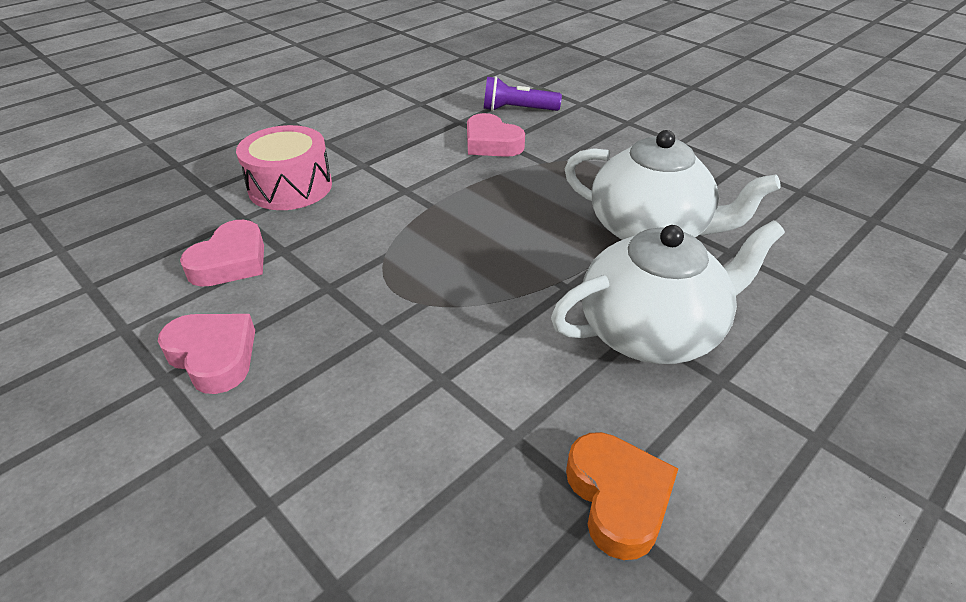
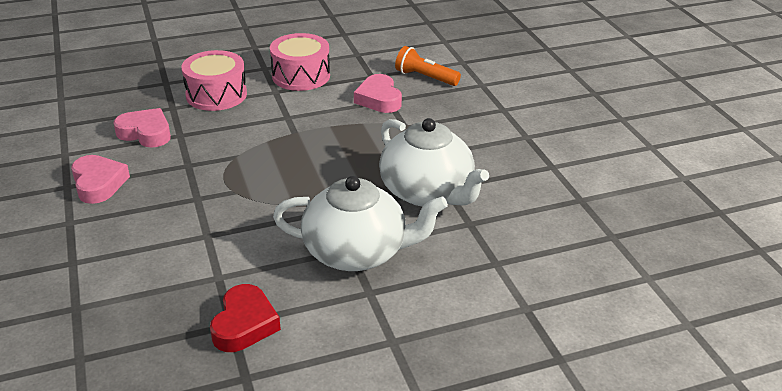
camera: 25 degrees right, 5 degrees down
pink heart [180,220,264,287] -> pink heart turned 120 degrees counterclockwise [113,108,171,148]
purple flashlight [484,76,562,111] -> orange flashlight [395,46,461,86]
orange heart [566,432,678,560] -> red heart [210,284,281,352]
none -> pink drum [270,33,330,91]

